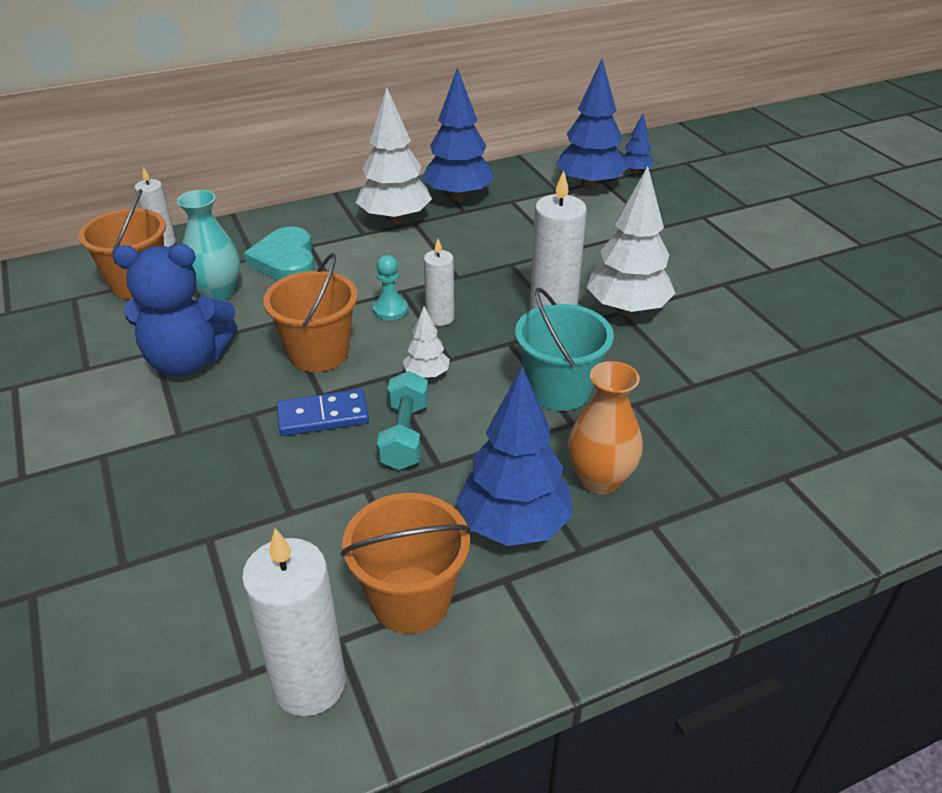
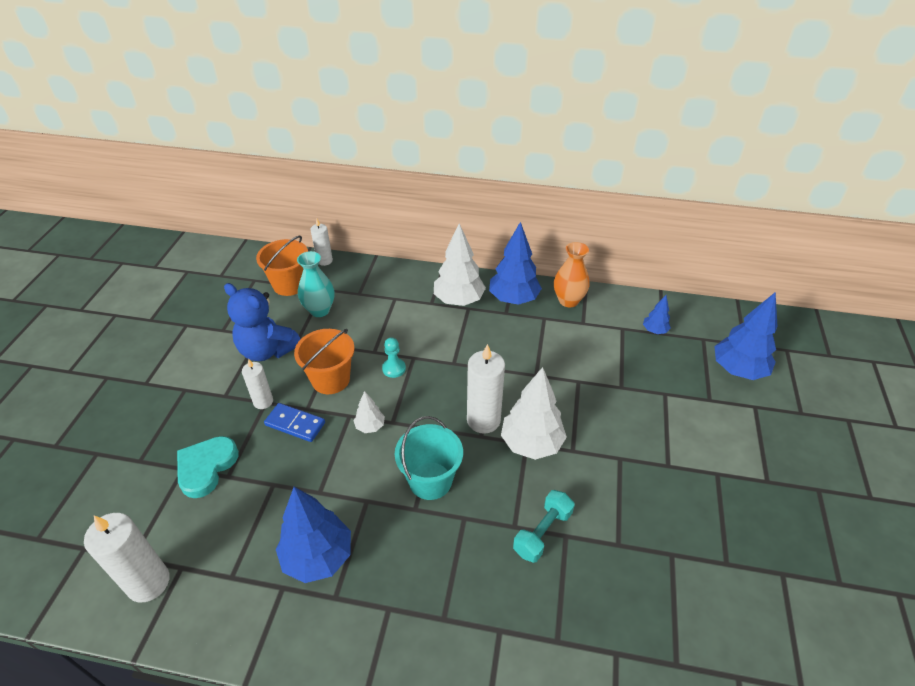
camera: 35 degrees right, 5 degrees up
turquoise heart [244,227,315,281] -> turquoise heart moved to [177,436,239,498]
orange bucket [341,493,471,634] -> none
turquoise dumbbell [377,371,428,470] -> turquoise dumbbell moved to [513,490,575,563]
white candle [424,239,454,326] -> white candle moved to [242,359,273,409]
blue tree [556,59,628,190] -> blue tree moved to [714,292,778,380]
orange vase [568,361,643,494] -> orange vase moved to [554,242,590,307]

